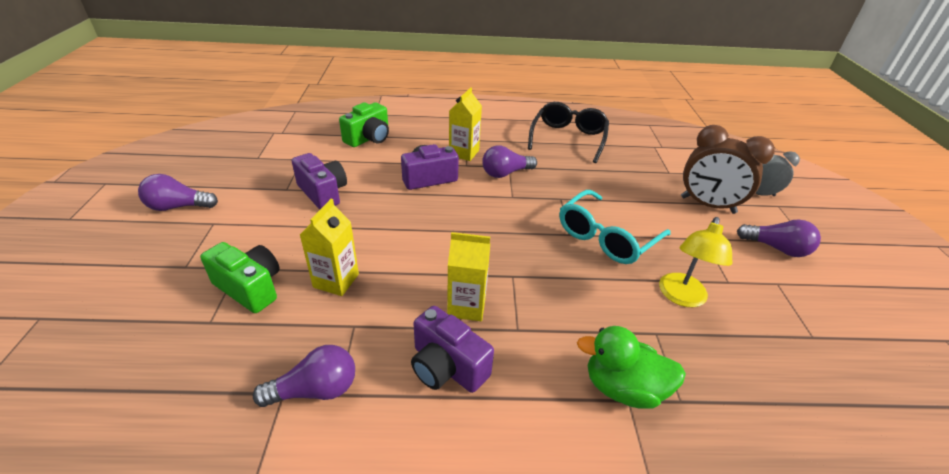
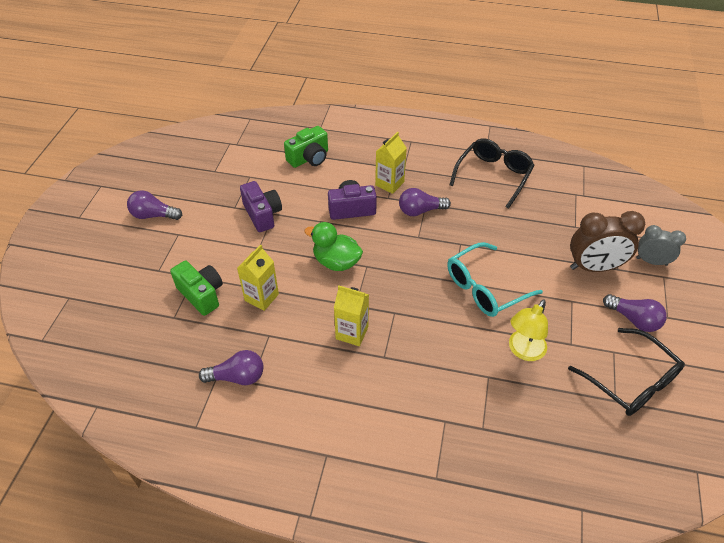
camera: 15 degrees right, 10 degrees up
purple camera [411,306,494,393] -> none
green duck [577,326,686,409] -> green duck moved to [304,222,363,271]
brown clock [681,125,775,214] -> brown clock turned 45 degrees counterclockwise [570,211,645,272]
none -> black glasses [568,328,685,416]

